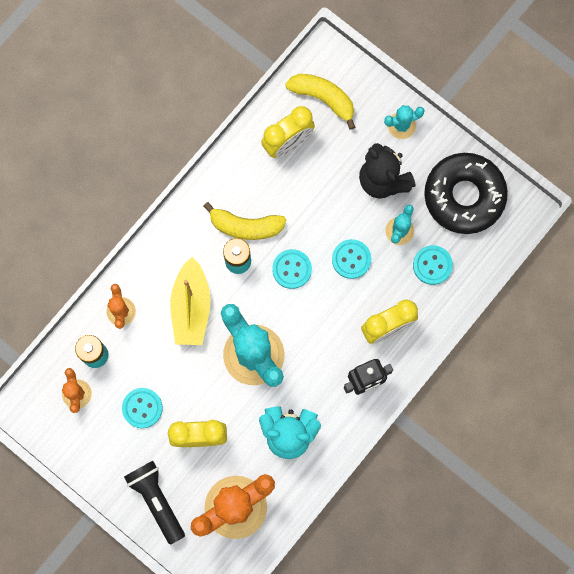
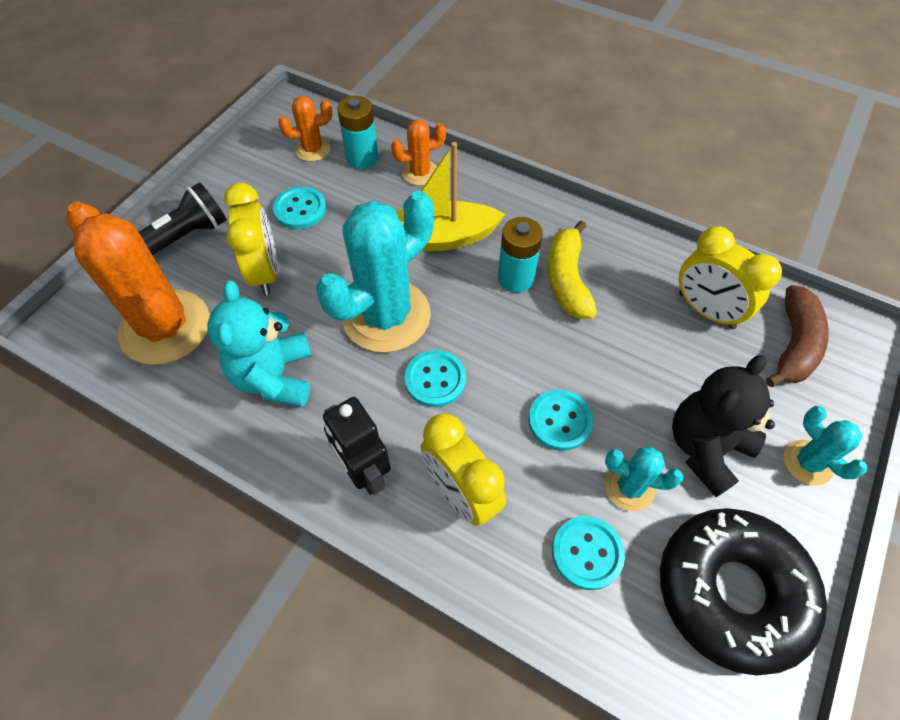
camera: 80 degrees right, 20 degrees down
turquoise button [272,249,312,289] -> turquoise button moved to [405,350,466,407]
yellow banana [285,74,355,130] -> brown banana [766,285,829,387]

